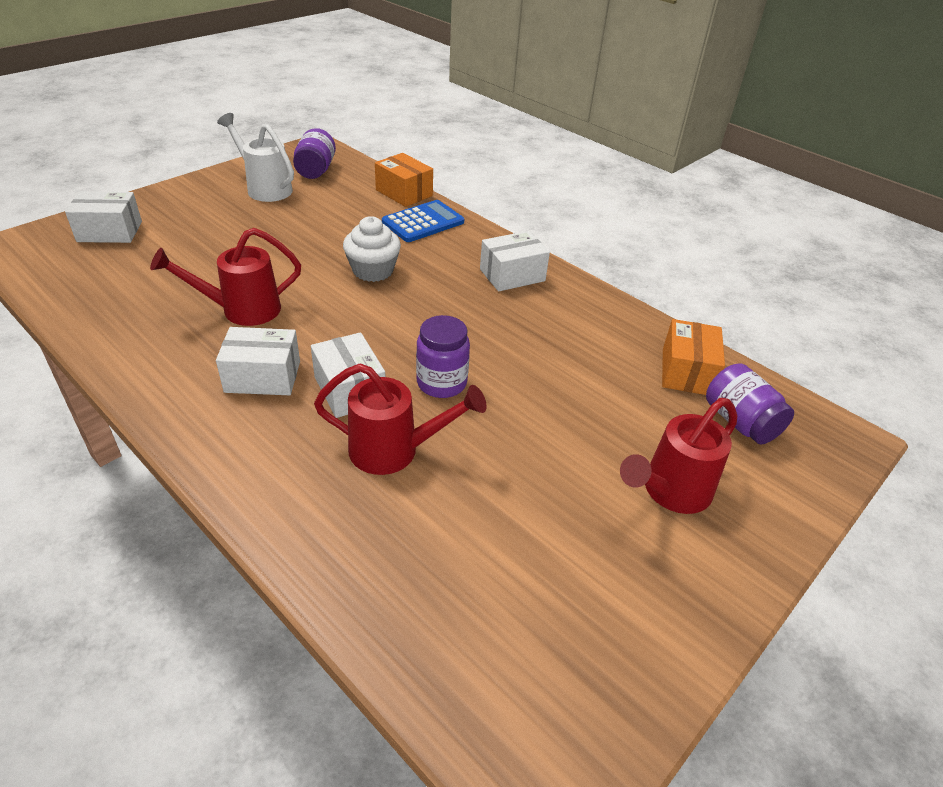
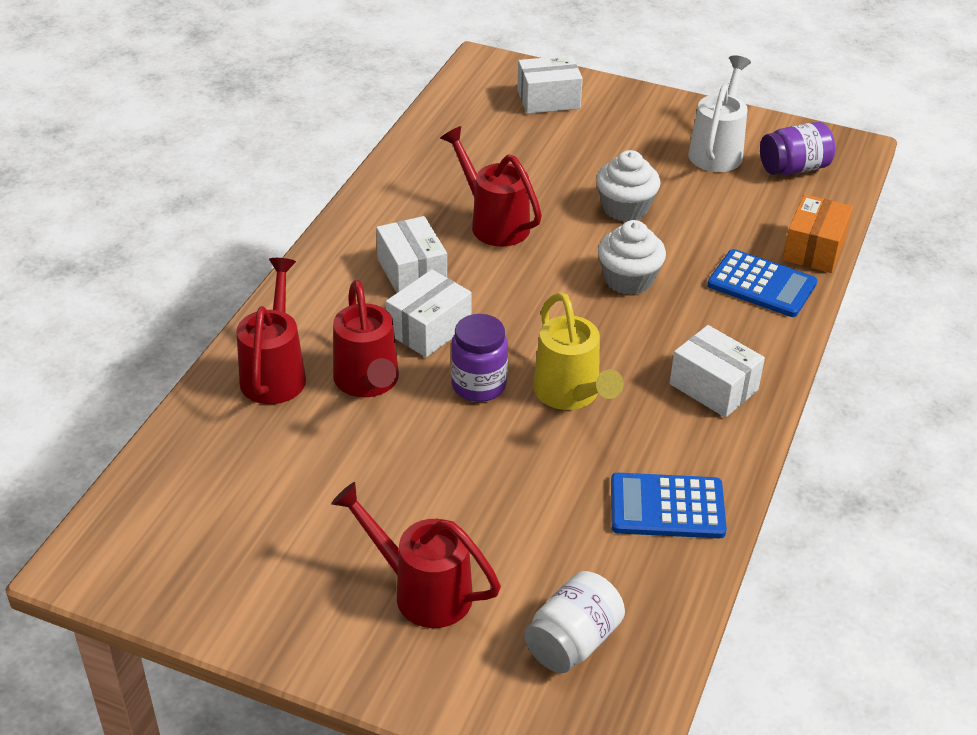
camera: 70 degrees right, 0 degrees up
white box [65,191,142,243] -> white box turned 75 degrees counterclockwise [517,55,583,114]
orange box [662,319,725,395] -> none
purple jar [706,363,794,444] -> white jar [524,571,625,673]
none -> red watering can [237,258,306,404]
none -> yellow watering can [533,293,624,410]
none -> white cupcake [596,150,660,222]
none -> blue calculator [611,473,727,538]

